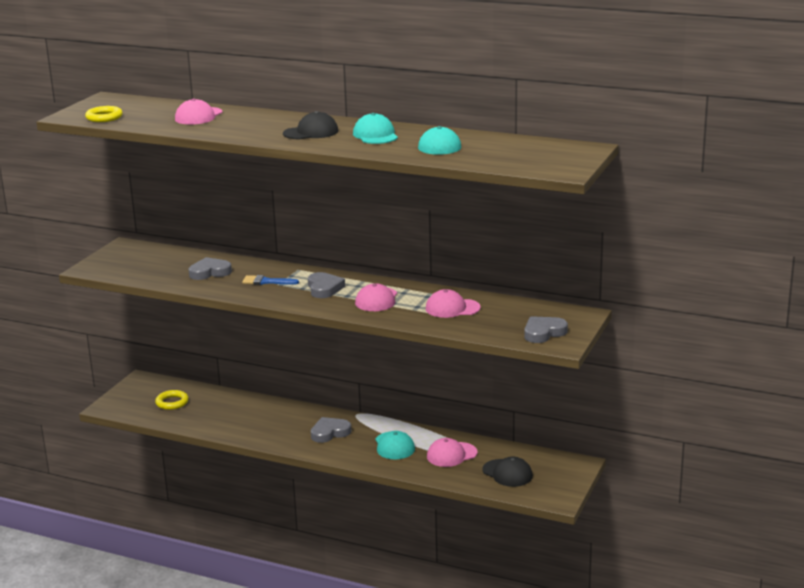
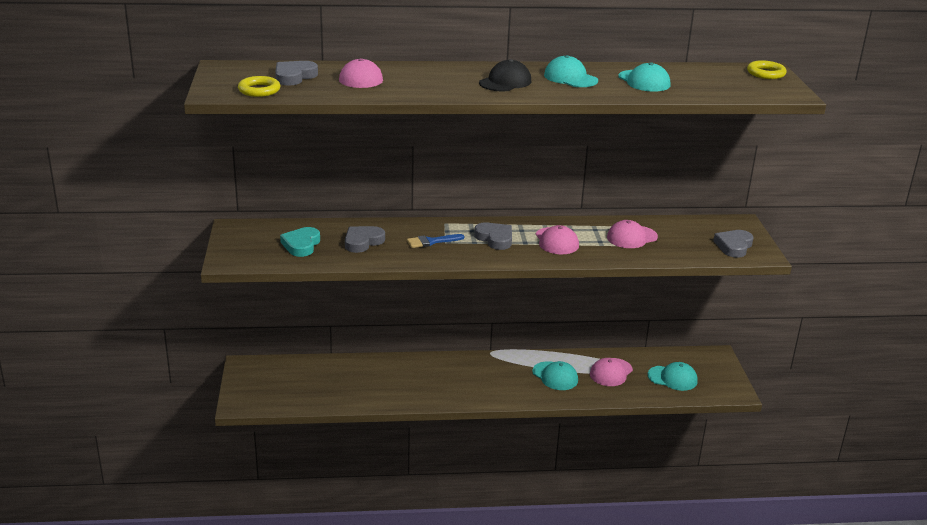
camera: 30 degrees left, 5 degrees up
yellow ring [155,390,189,410] -> yellow ring moved to [747,60,787,79]
grey heart [311,417,351,443] -> grey heart moved to [275,61,318,86]
black cap [482,456,533,487] -> turquoise cap [648,362,698,391]
none -> turquoise heart [280,227,320,257]

